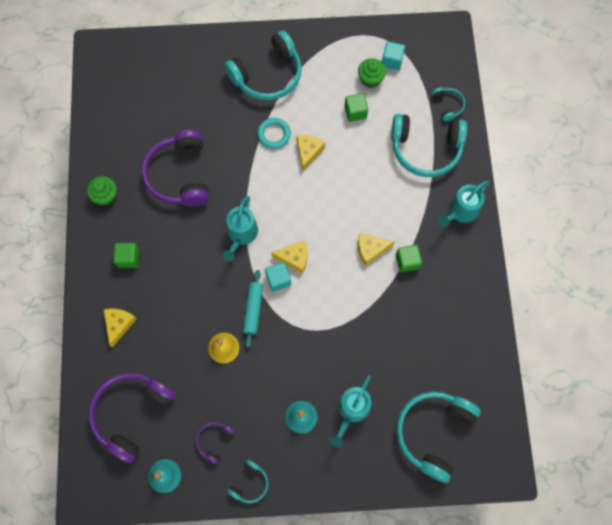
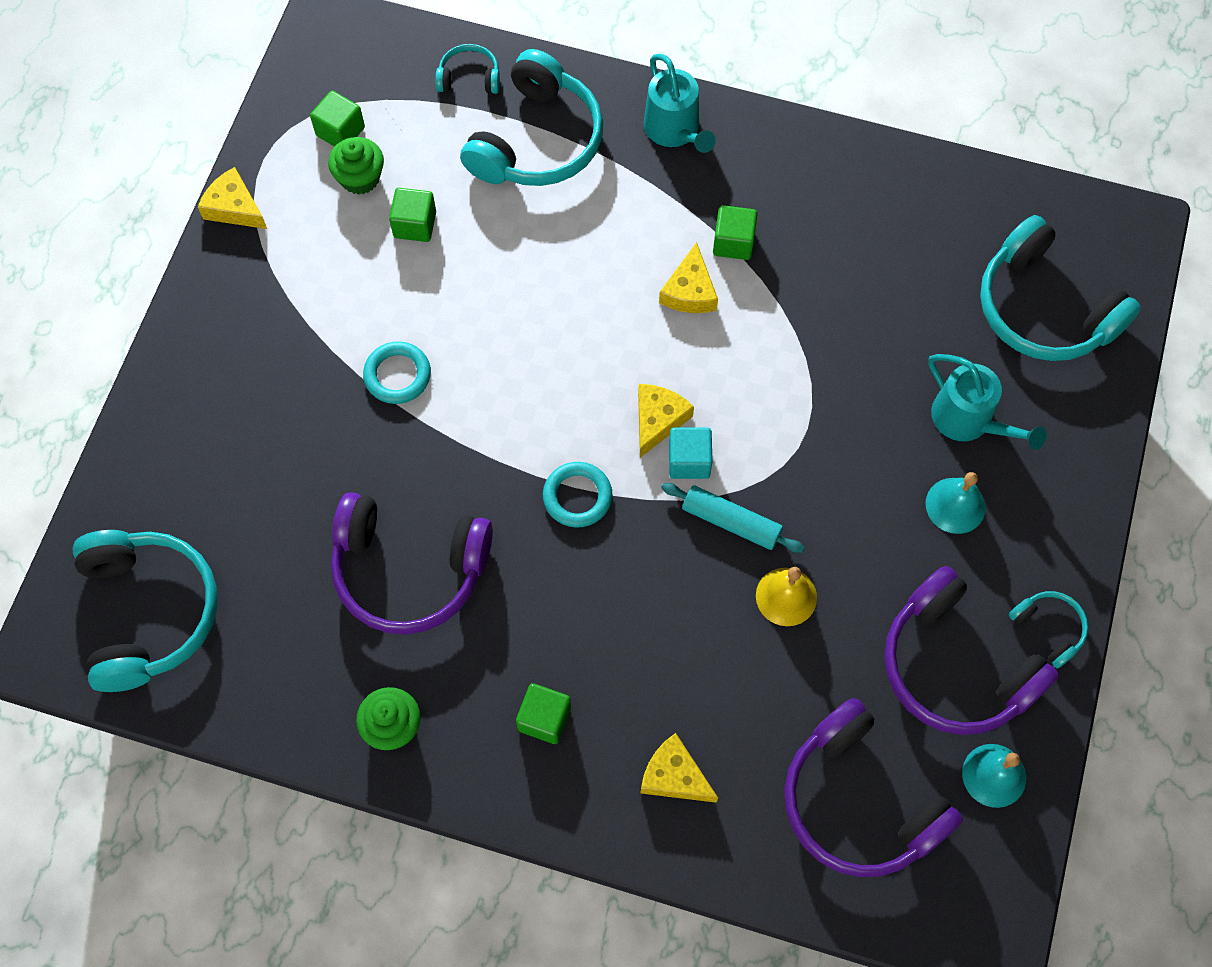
camera: 70 degrees left, 5 degrees down
purple headphones [196,422,235,464] -> purple headphones [884,566,1059,735], size x2.14
turquoise watering can [223,196,258,261] -> turquoise ring [543,462,612,528]
turquoise headphones [224,31,302,100] -> turquoise headphones moved to [73,530,218,692]
yellow cheese [296,135,325,171] -> yellow cheese moved to [198,167,267,229]
turquoise cube [382,41,405,70] -> green cube [310,91,365,147]

